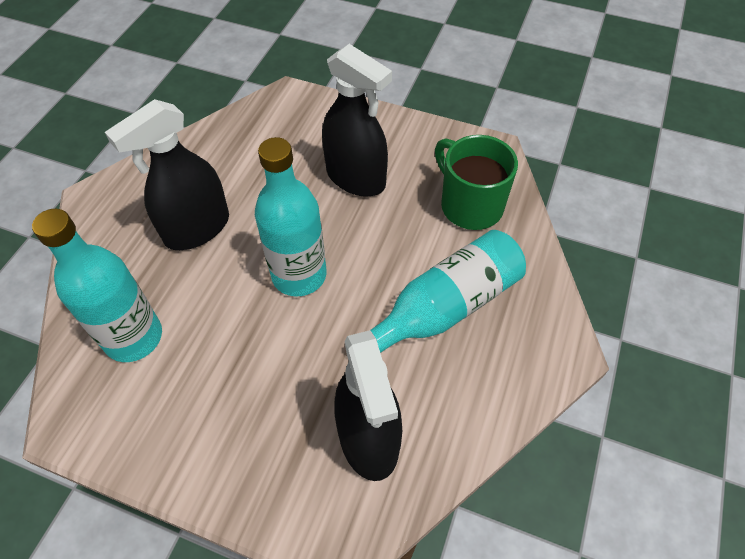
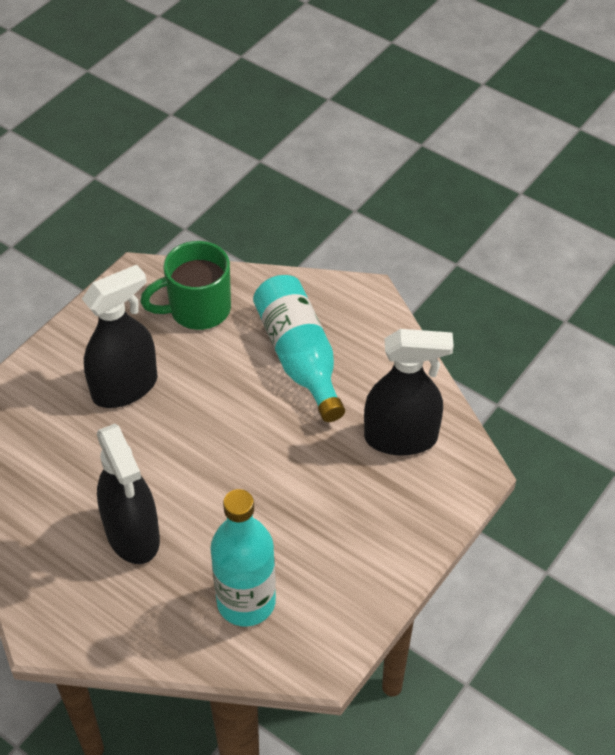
camera: 75 degrees left, 5 degrees down
turquoise bottle [255,137,327,297] -> none

